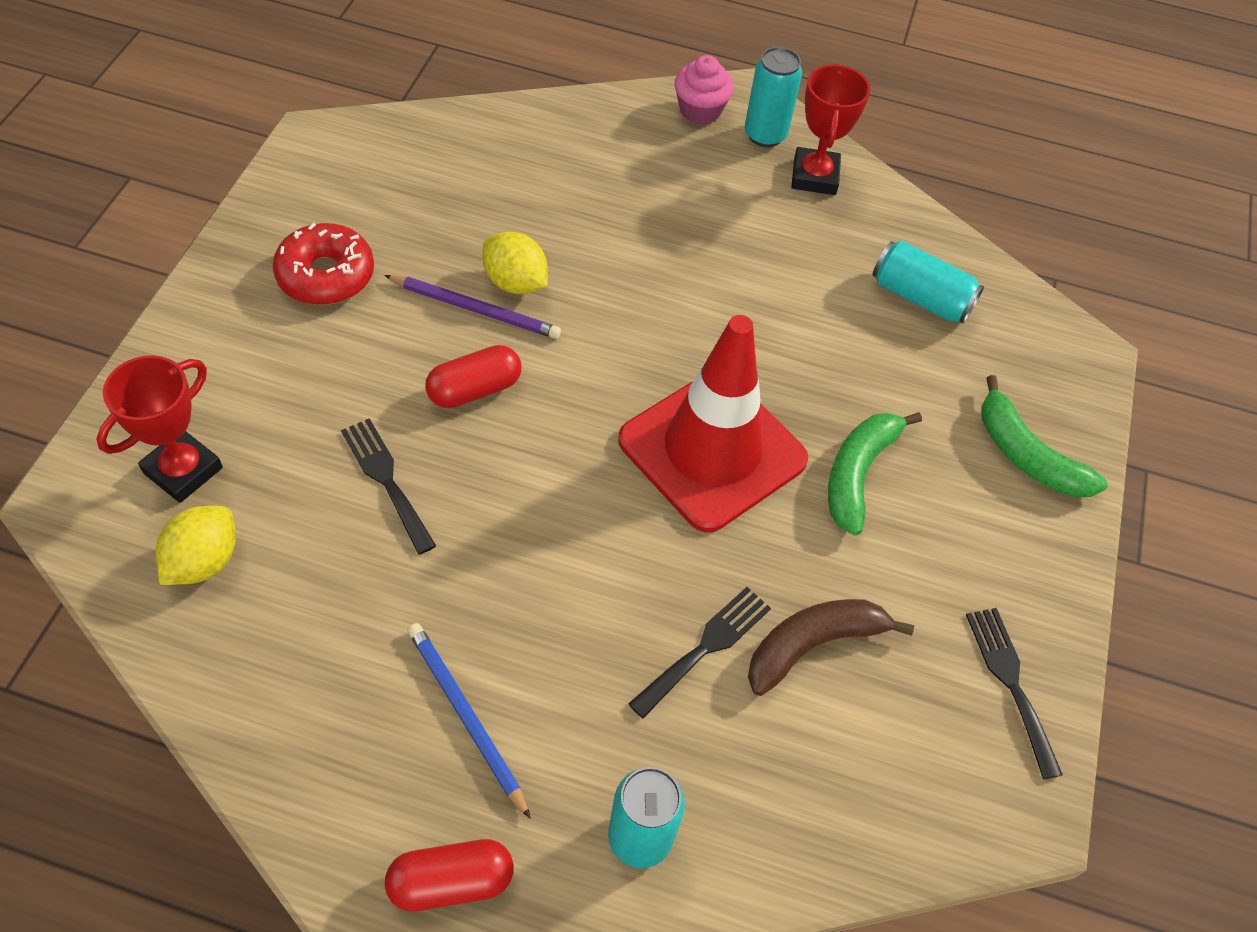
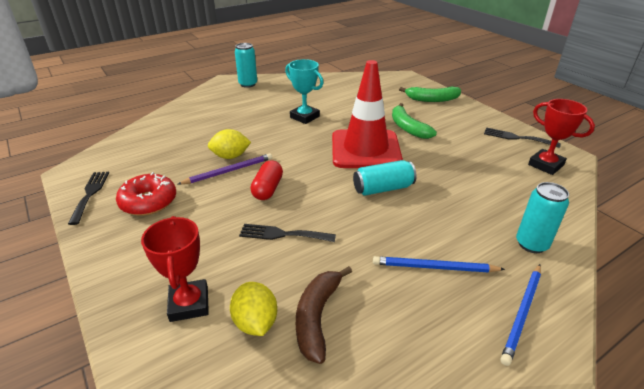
camera: 45 degrees left, 20 degrees down
red capsule [385,839,514,912] -> blue pencil [500,264,541,366]
black fork [628,587,771,719] -> black fork moved to [68,172,109,225]
pink cupcake [674,55,734,125] -> none
brown banana [748,599,914,696] -> brown banana moved to [296,266,352,364]
red trophy [791,64,870,195] -> red trophy moved to [528,99,595,175]
turquoise can [872,240,984,324] -> turquoise can moved to [353,160,416,196]
none -> turquoise trophy [285,59,323,124]

